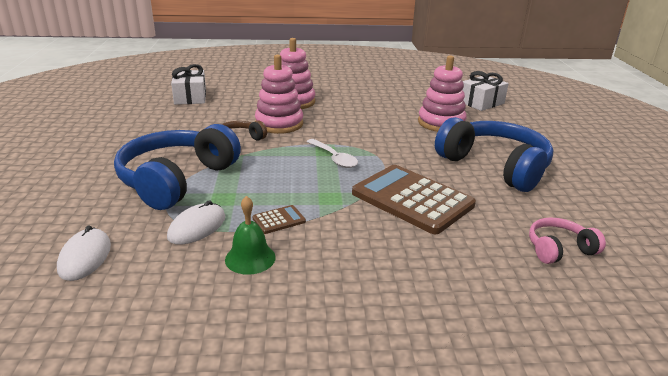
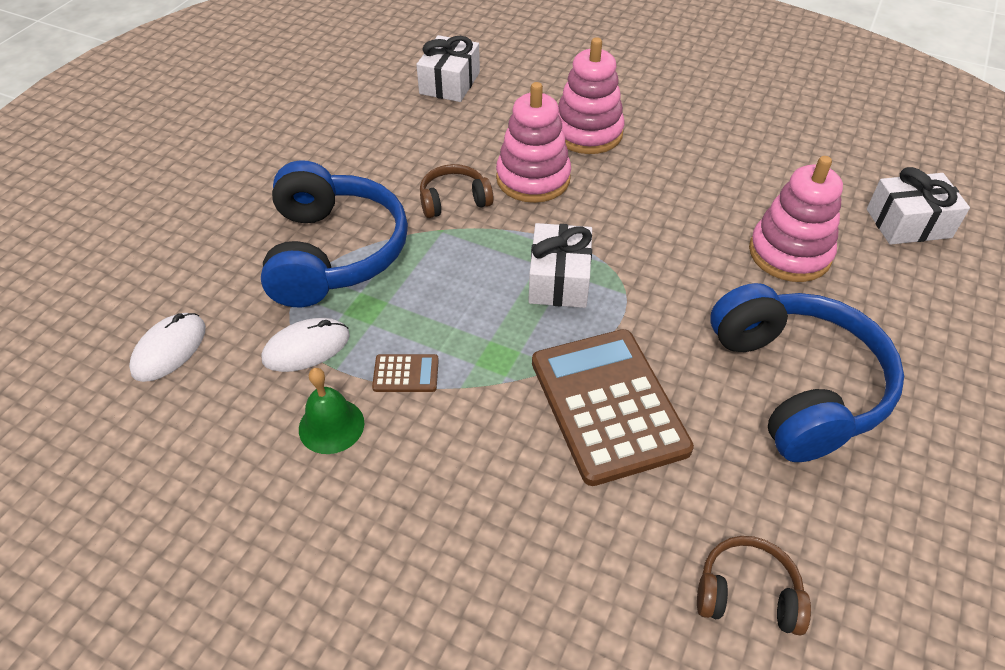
camera: 30 degrees right, 20 degrees up
blue headphones [114,124,241,210] -> blue headphones turned 120 degrees clockwise [261,160,408,307]
white spoon [306,139,358,168] -> white gift [528,223,592,308]
pink headphones [529,217,606,264] -> brown headphones [697,536,811,636]

